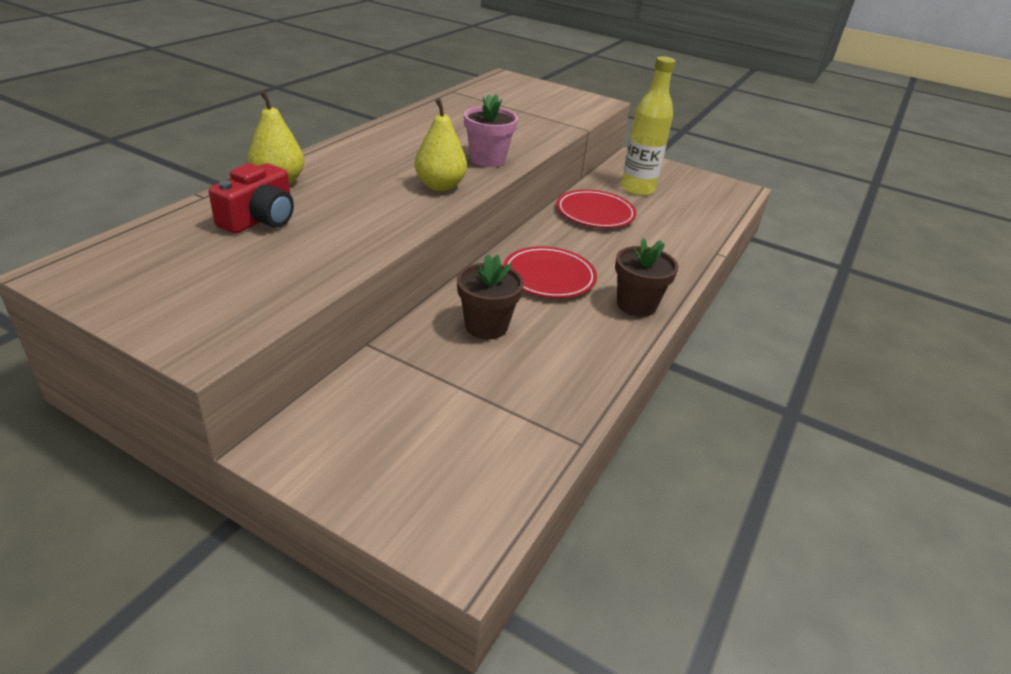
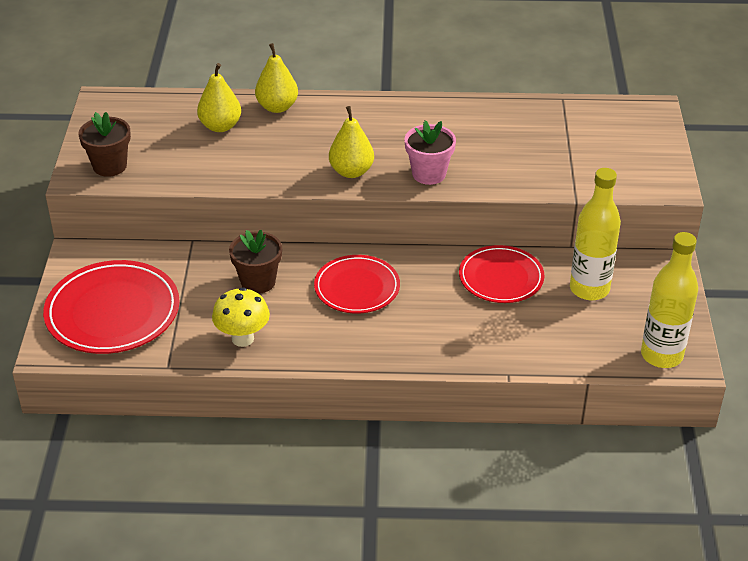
camera: 65 degrees right, 5 degrees up
red camera [209,163,294,234] -> yellow pear [197,63,241,132]
brown flower pot [615,238,678,317] -> brown flower pot moved to [78,112,131,177]
none -> red plate [43,260,180,354]
none -> yellow mushroom [212,287,270,347]
none -> yellow bottle [641,232,698,368]

